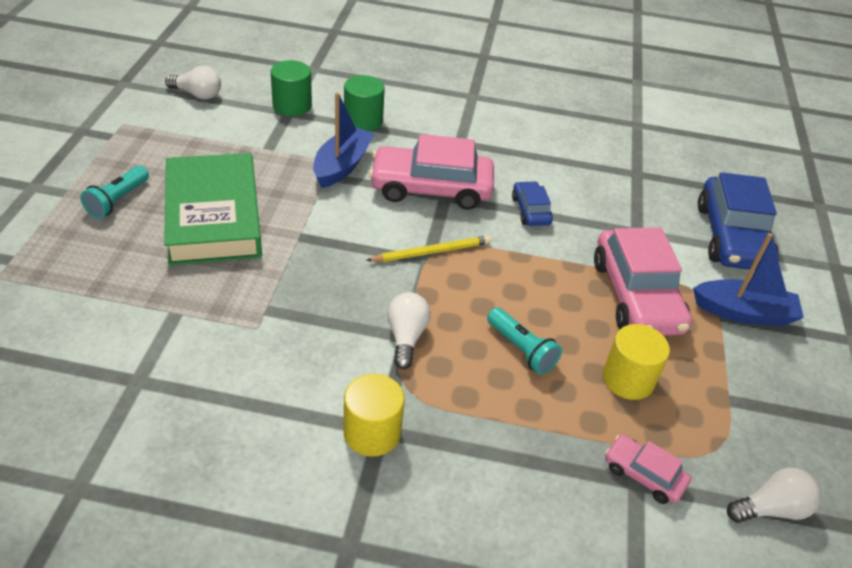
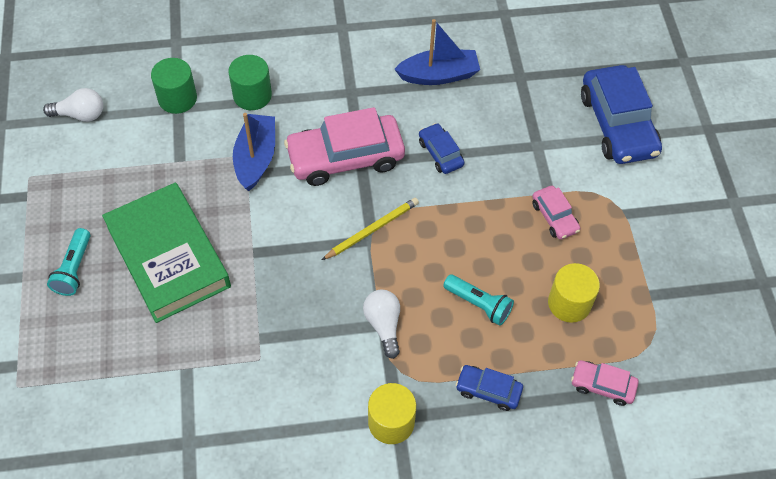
camera: 15 degrees left, 15 degrees up
pink car [594,227,692,336] -> pink car [532,186,580,240], size x0.50
blue boat [693,233,804,326] -> blue boat moved to [394,19,480,85]
white light bulb [727,468,821,523] -> none
none -> blue car [456,365,523,411]

